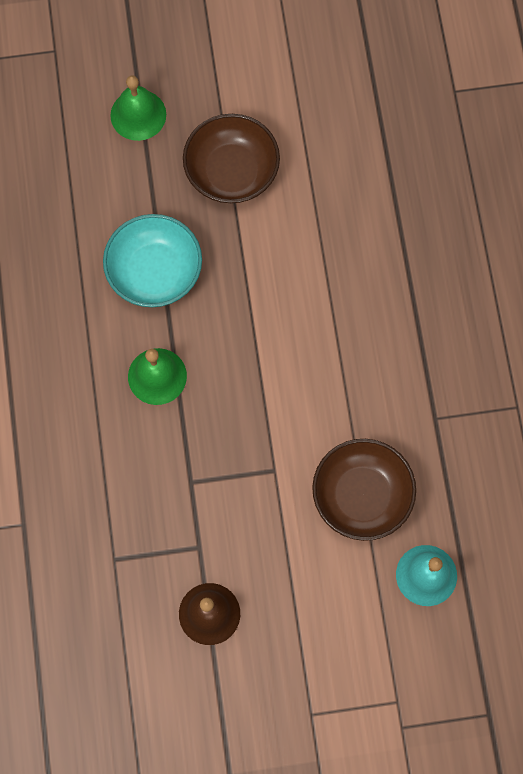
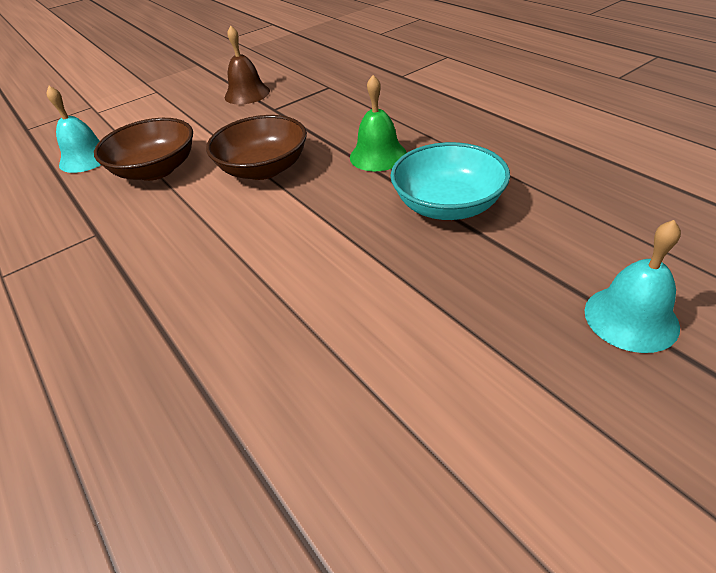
camera: 155 degrees right, 30 degrees down
green bell [110,75,166,141] -> turquoise bell [585,220,681,353]
brown bowl [183,114,280,203] -> brown bowl moved to [206,115,307,180]

